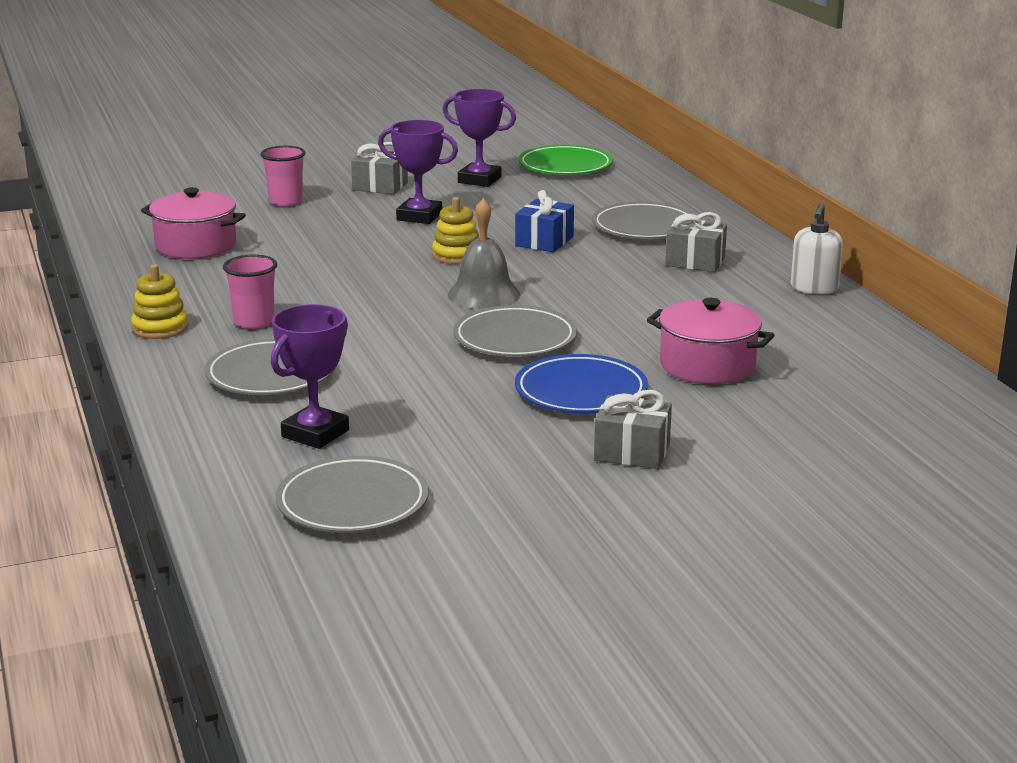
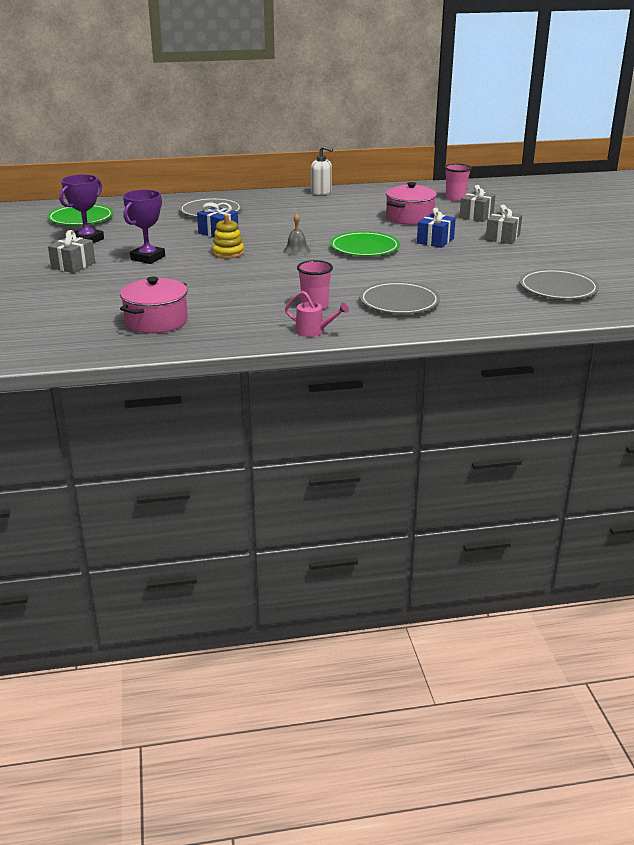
camera: 80 degrees left, 5 degrees up
yellow stacking toy [131,264,188,339] -> pink watering can [285,291,349,337]
pink cup [261,146,305,207] -> pink cup moved to [444,164,472,201]
purple trophy [271,304,349,449] -> none
grey bell [448,198,520,309] -> grey bell [283,213,311,256], size x0.63
grey plate [453,305,577,357] -> green plate [330,231,400,256]
blue plate [515,354,648,413] -> blue gift [417,208,456,248]
grey gift [665,212,727,272] -> grey gift moved to [460,185,496,222]

